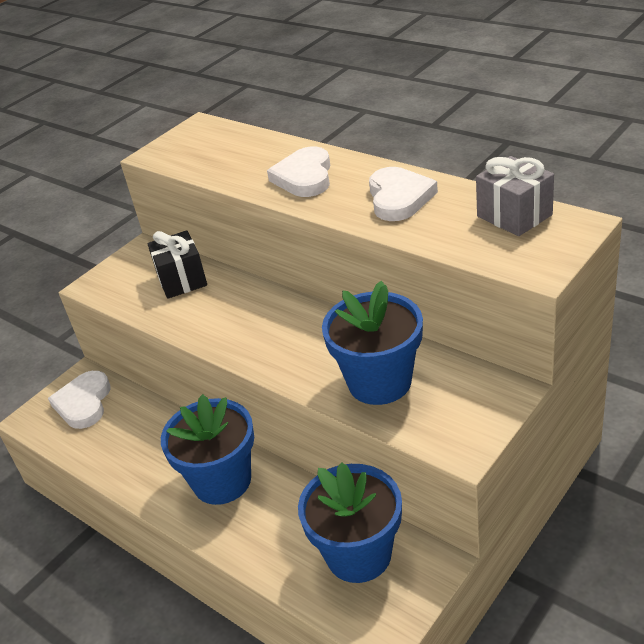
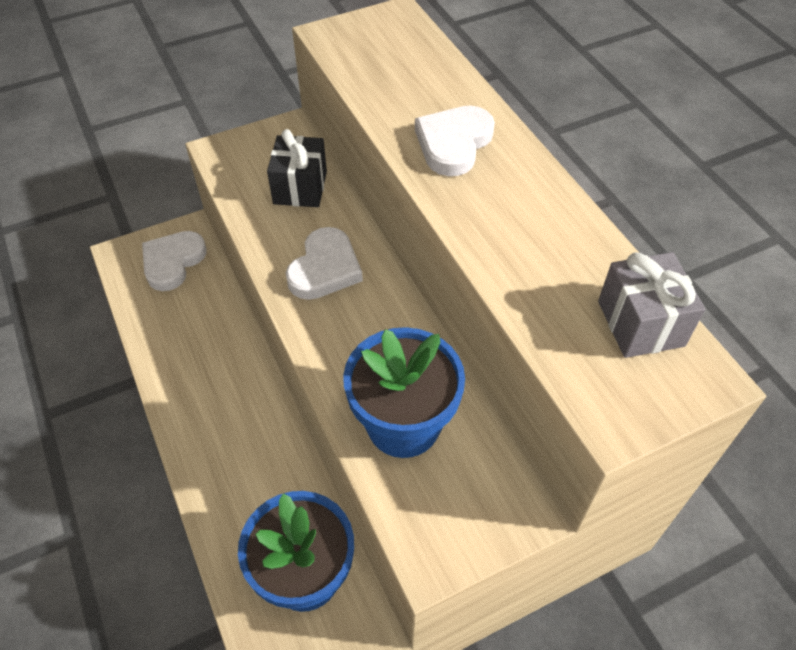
camera: 20 degrees right, 15 degrees up
blue flower pot [161,394,254,505] -> none
white heart [369,167,438,221] -> white heart moved to [286,227,363,300]

